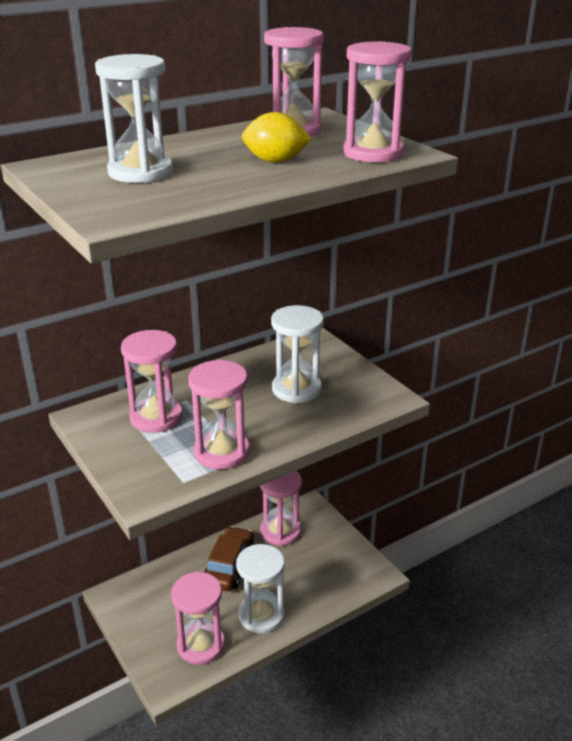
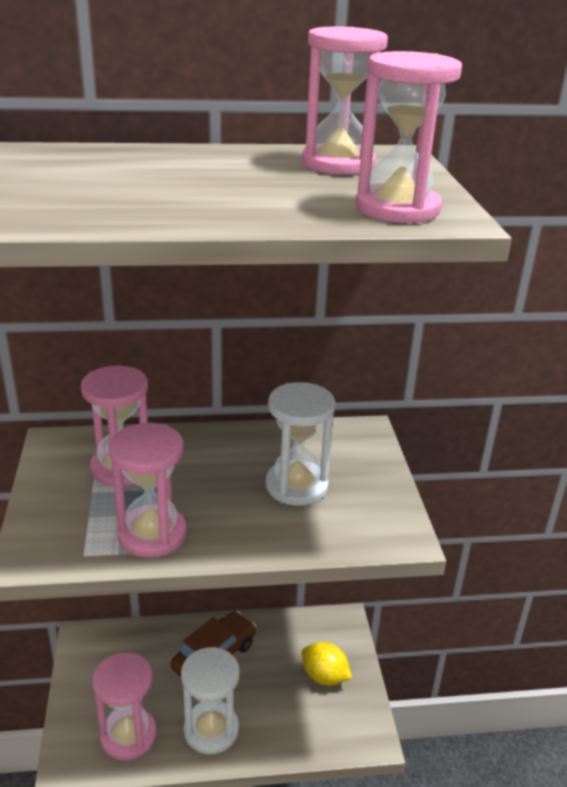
camera: 25 degrees right, 0 degrees up
white hourglass [95,54,173,183] -> none
yellow lemon [242,112,312,163] -> yellow lemon moved to [301,642,352,685]
pink hourglass [260,471,302,546] -> none

